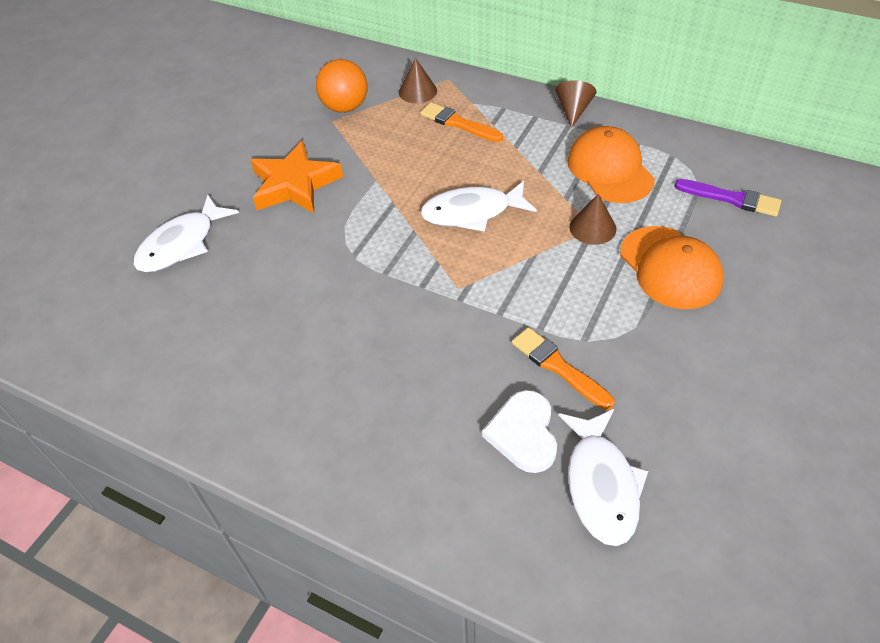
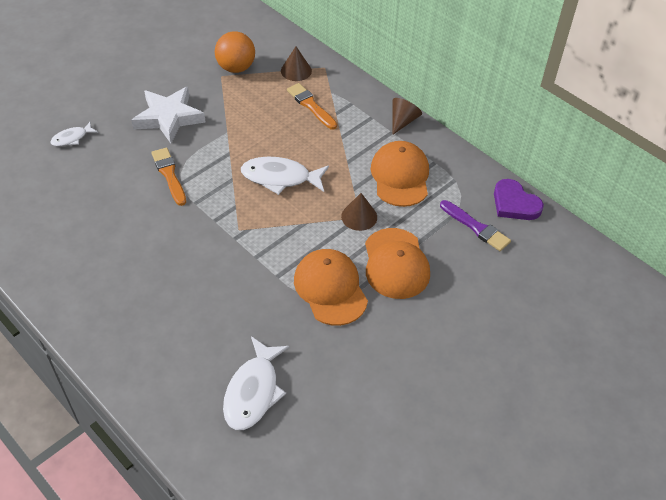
camera: 15 degrees right, 0 degrees up
white fish [133,195,239,272] -> white fish [50,122,98,147], size x0.55
orange star [250,141,343,213] -> white star [131,87,206,143]
white heart [482,390,557,473] -> none
orange brush [512,327,614,410] -> orange brush moved to [151,148,186,206]
none -> orange cap [294,249,368,326]
none -> purple heart [494,179,544,220]

